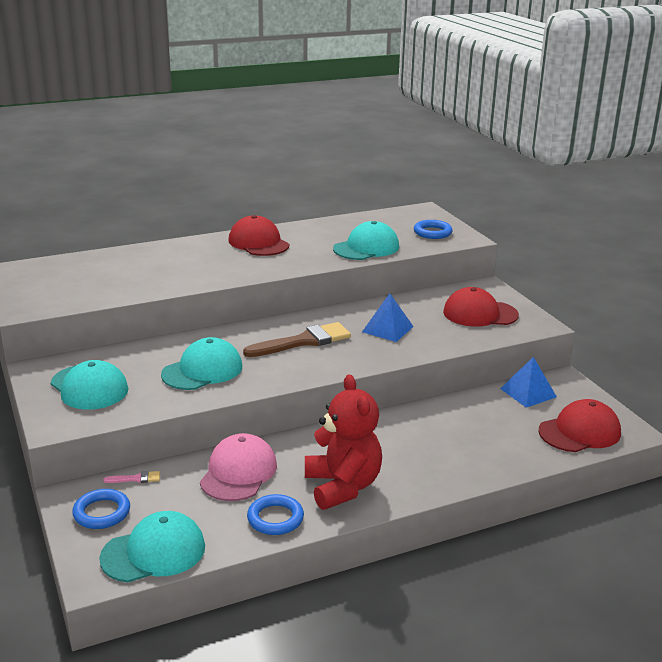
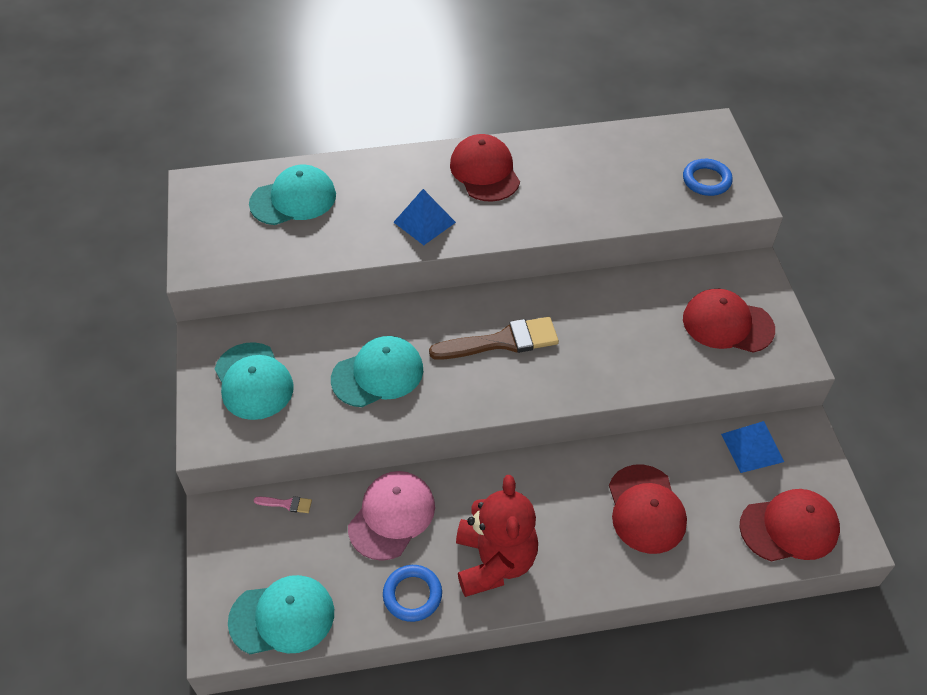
camera: 15 degrees right, 25 degrees up
blue ring [72,489,130,529] -> none
turquoise cap [333,221,399,260] -> turquoise cap moved to [249,165,336,225]
blue pyramid [362,293,414,342] -> blue pyramid moved to [393,189,456,245]
none -> red cap [609,465,687,554]

